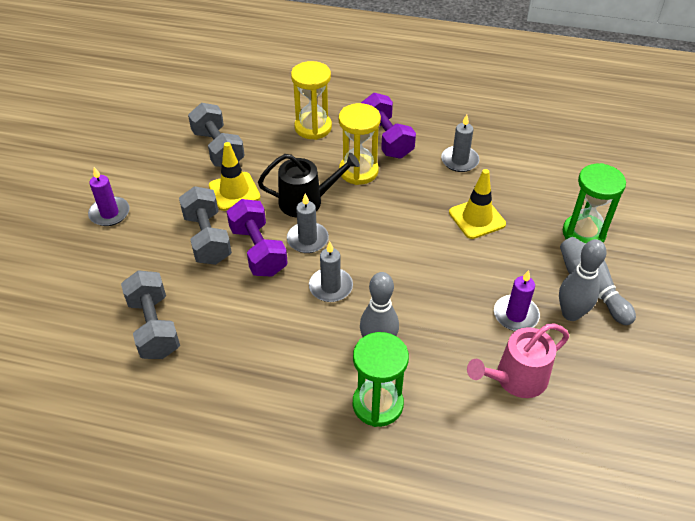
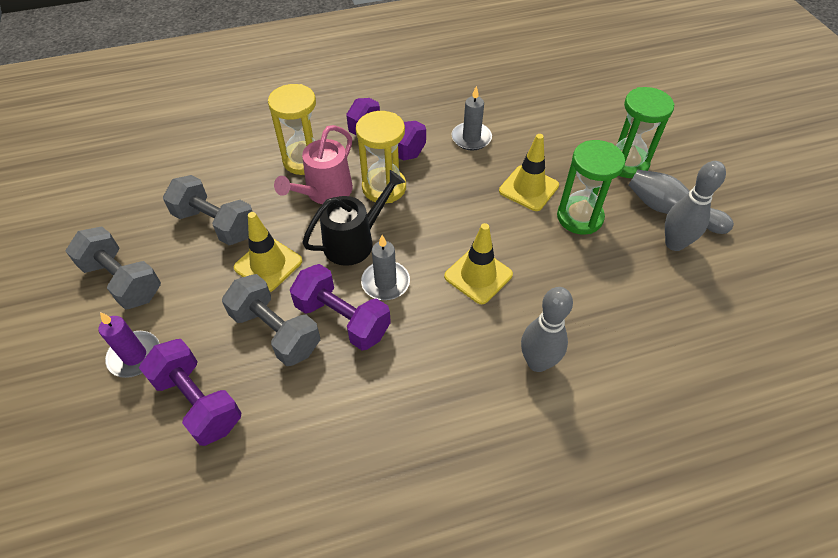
camera: 30 degrees left, 5 degrees up
grey dumbbell [121,270,180,359] -> grey dumbbell moved to [65,226,161,310]
grey candle [309,242,353,302] -> none
green hourglass [353,332,409,427] -> green hourglass moved to [557,140,625,235]
pink watering can [467,324,569,398] -> pink watering can moved to [274,125,353,204]
purple candle [494,270,540,331] -> none
none -> purple dumbbell [139,339,241,446]
none -> yellow traffic cone [444,223,513,304]

